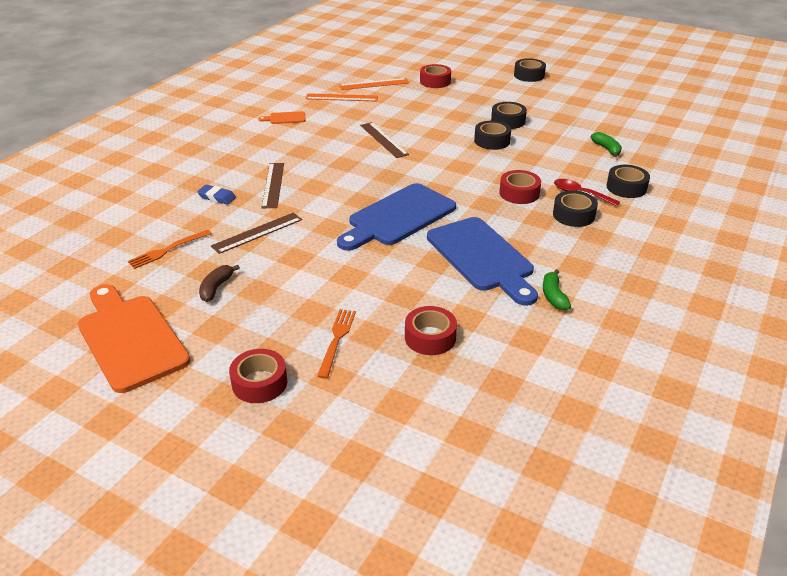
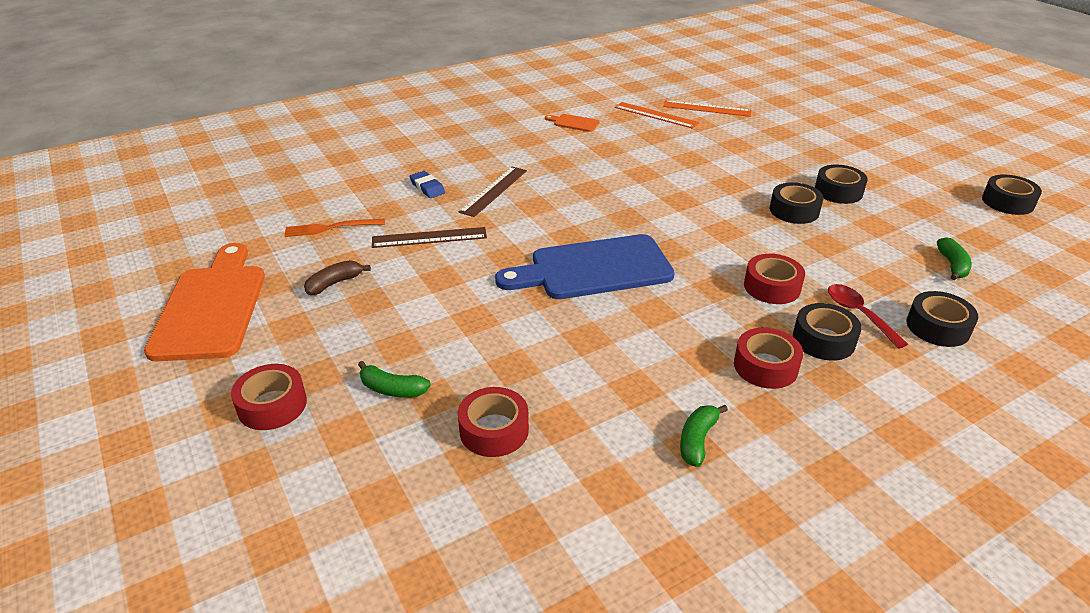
camera: 30 degrees right, 0 degrees up
orange fork [317,309,356,379] -> green banana [358,361,431,397]
brown ruler [360,122,409,158] -> none
red tape [420,64,451,88] -> red tape moved to [734,328,803,389]
blue cutting board [427,217,538,306] -> none
black tape [514,58,546,82] -> black tape moved to [982,175,1042,215]

